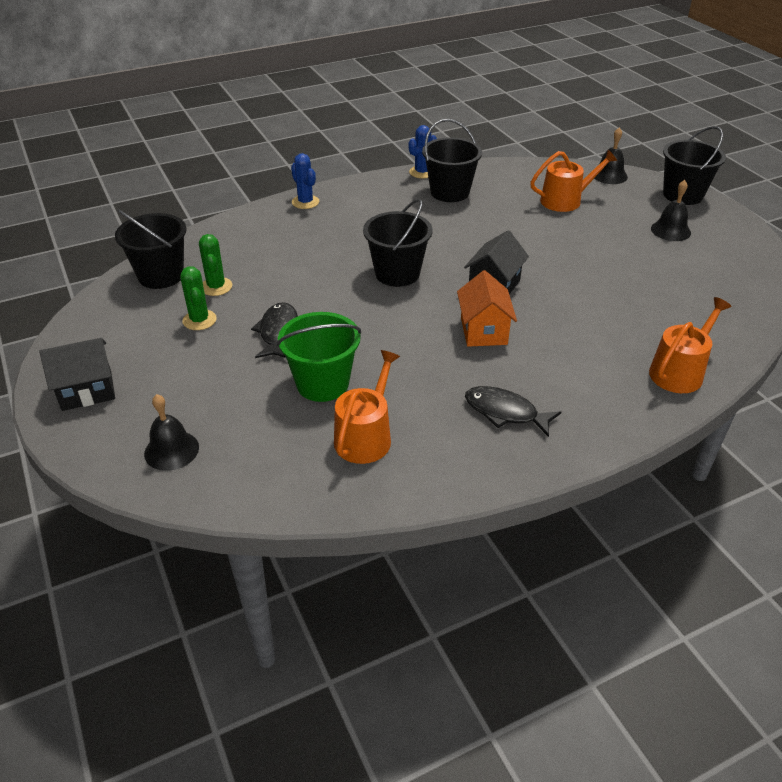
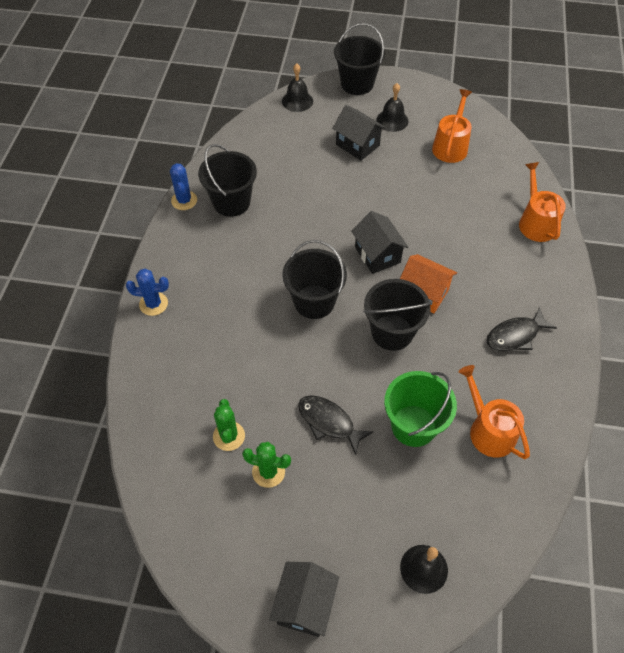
camera: 55 degrees left, 15 degrees up
black bucket [115,209,187,289] -> black bucket moved to [363,279,432,351]
green cactus [199,234,232,296] -> green cactus turned 60 degrees clockwise [213,399,245,451]
orange watering can [530,150,617,212] -> orange watering can moved to [432,89,472,163]
none -> black house [332,105,386,161]

